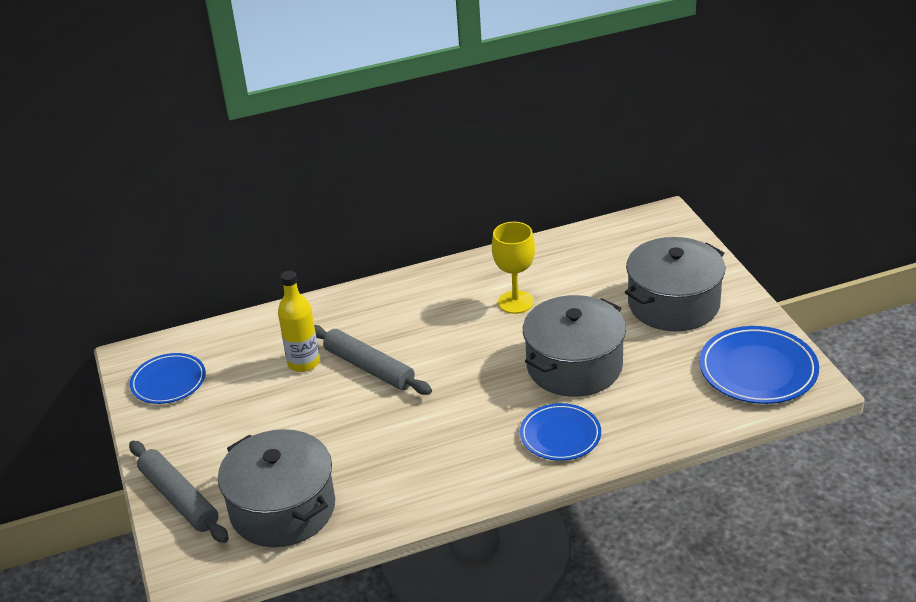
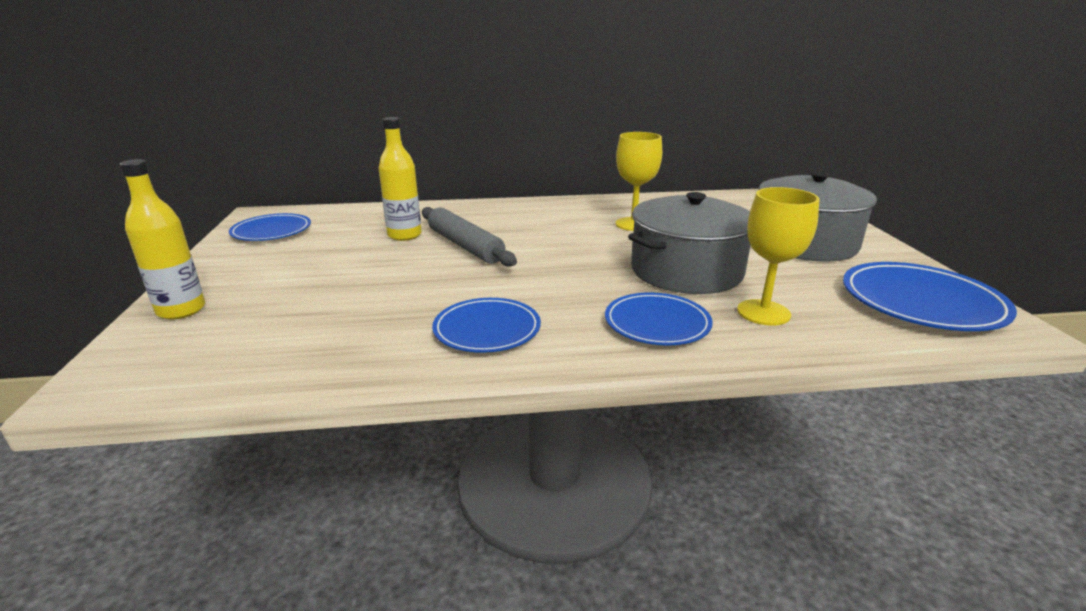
camera: 10 degrees right, 10 degrees down
grey rolling pin [129,441,229,543] -> yellow bottle [119,159,205,319]
grey pot [218,429,335,547] -> none
none -> blue plate [432,298,541,353]
none -> yellow goblet [737,187,819,326]

